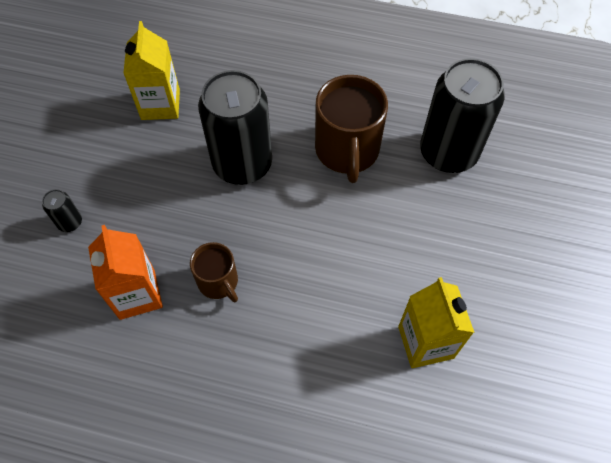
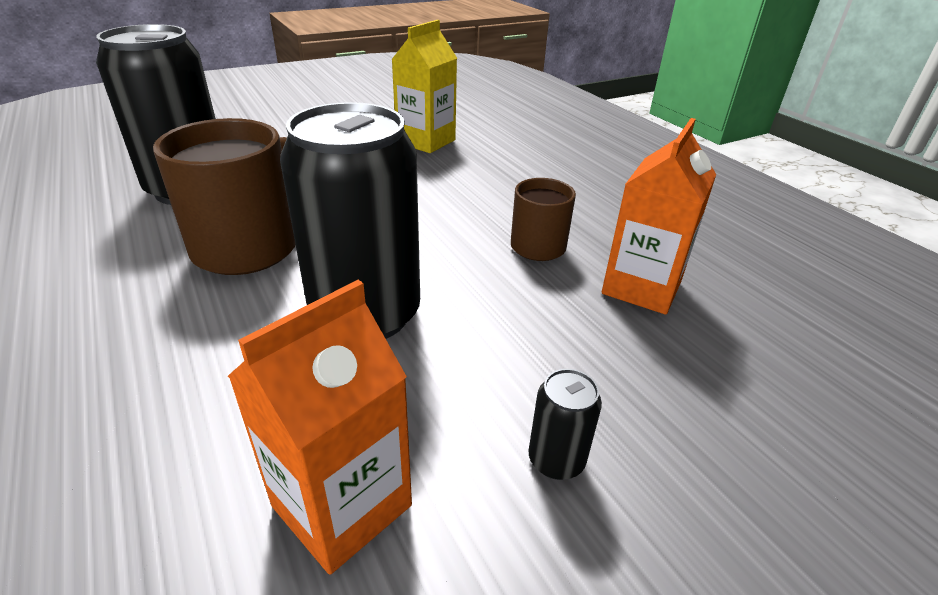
camera: 135 degrees left, 25 degrees down
black can [42,189,82,232] -> black can moved to [528,369,602,480]
yellow carton [123,21,180,120] -> orange carton [228,280,412,575]

